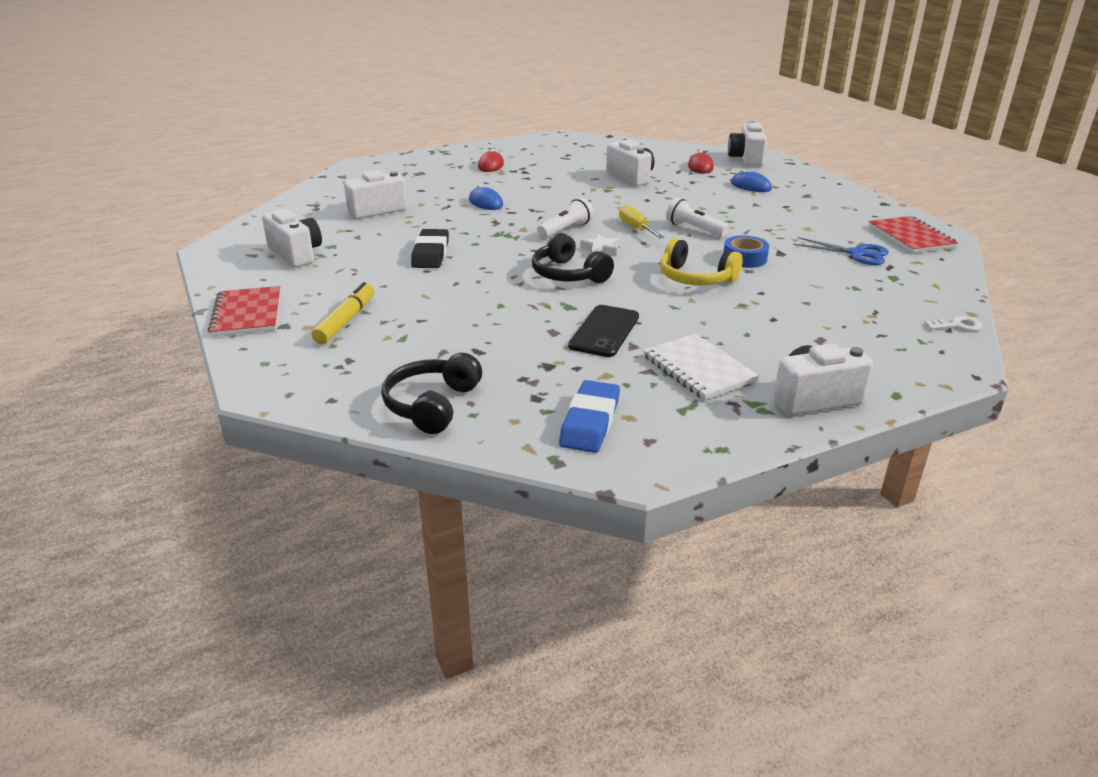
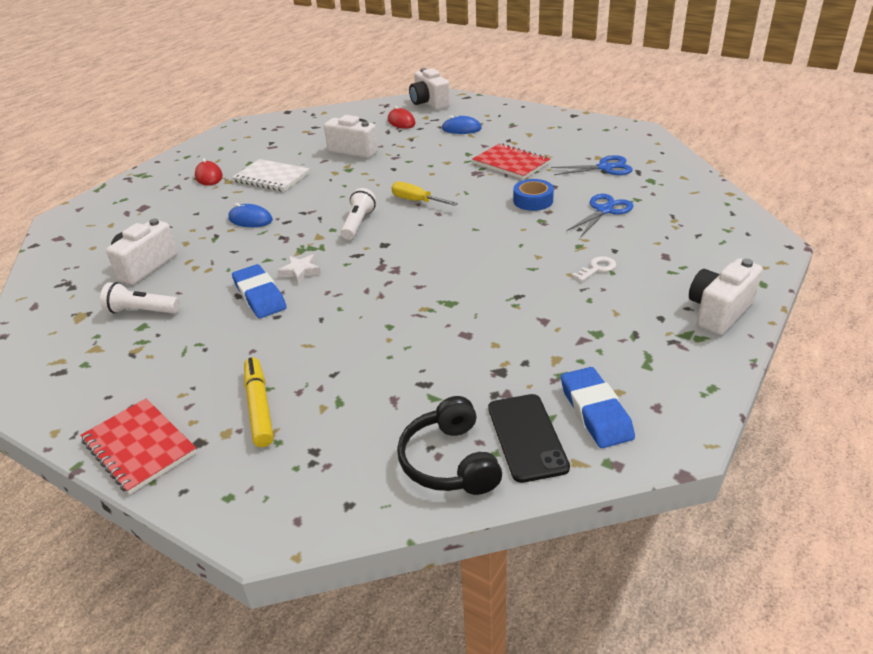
camera: 30 degrees left, 5 degrees up
white camera [262,209,322,268] -> none
black eraser [411,229,449,268] -> blue eraser [232,264,287,318]
black headphones [532,233,614,283] -> none
black phone [568,305,639,357] -> black phone moved to [488,394,570,483]
white star [580,234,620,256] -> white star moved to [277,254,321,284]
white notebook [643,333,759,400] -> white notebook moved to [232,159,310,192]
yellow headphones [660,238,743,286] -> none
white flashlight [666,198,729,237] -> white flashlight moved to [100,282,180,314]
red notebook [869,216,958,253] -> red notebook moved to [472,143,550,179]
white key [924,316,983,331] -> white key moved to [572,256,616,281]
none -> blue scissors [566,194,633,237]

